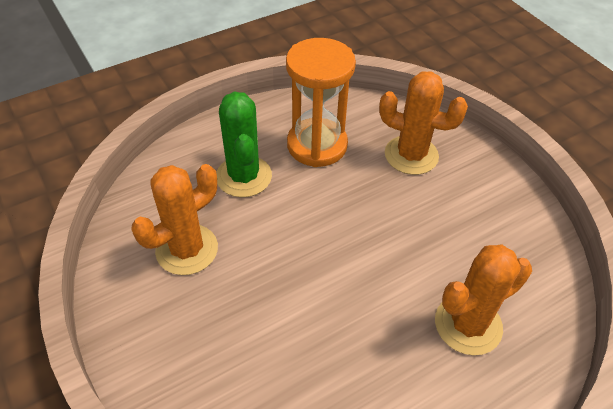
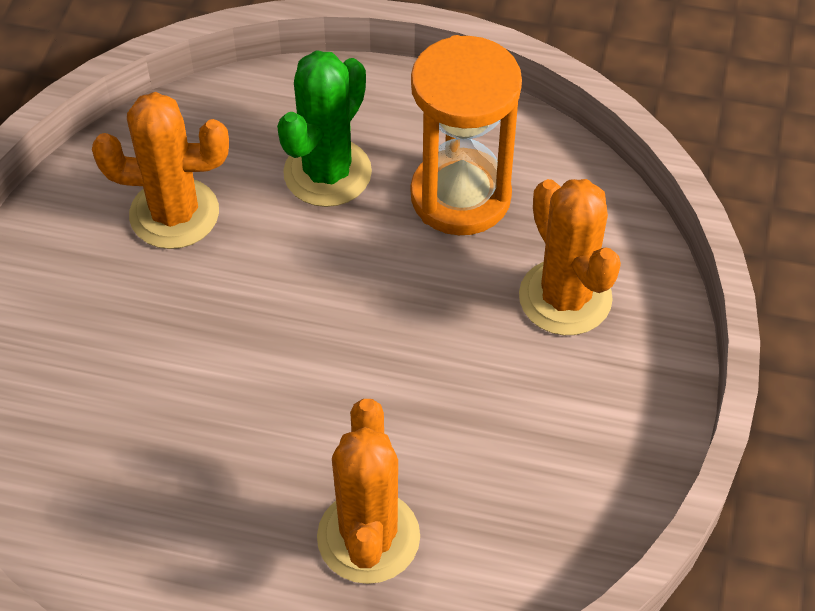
camera: 45 degrees right, 5 degrees up
orange cactus [435,244,532,355] -> orange cactus turned 75 degrees clockwise [317,399,420,584]

